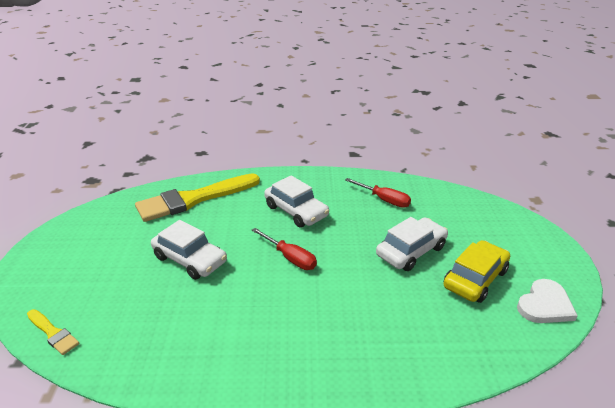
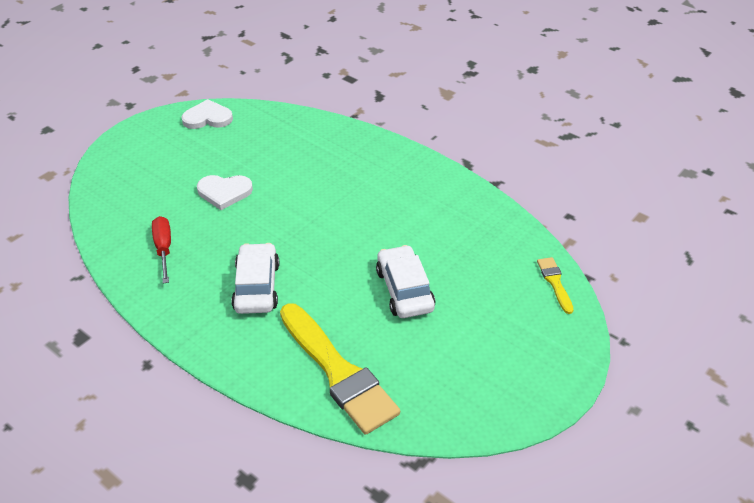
camera: 140 degrees left, 10 degrees up
yellow brush [135,173,260,222] -> yellow brush turned 45 degrees clockwise [280,303,400,435]
red screwdriver [252,228,317,270] -> none
white car [376,217,448,271] -> white heart [197,175,253,210]
yellow car [443,240,510,303] -> none

